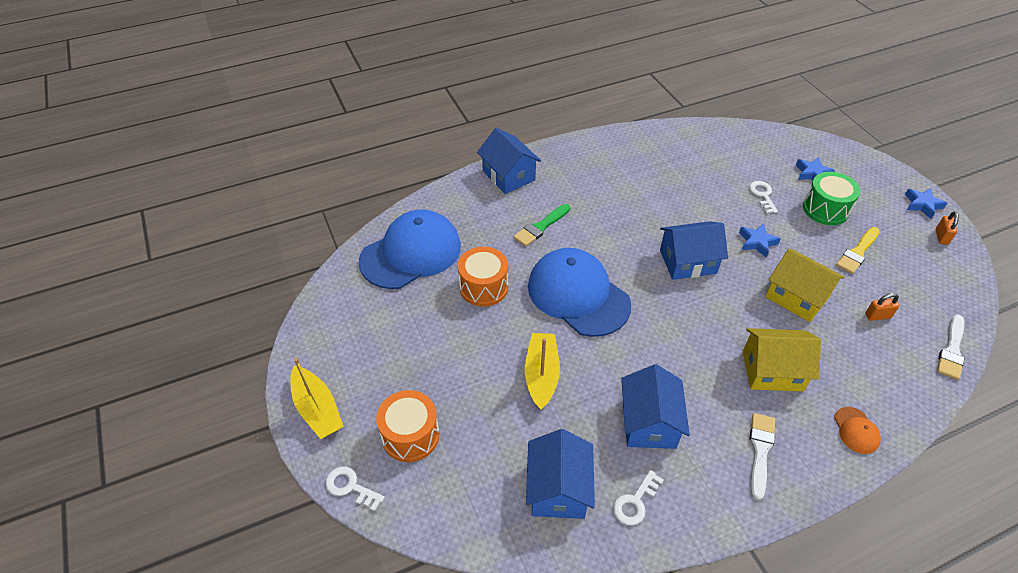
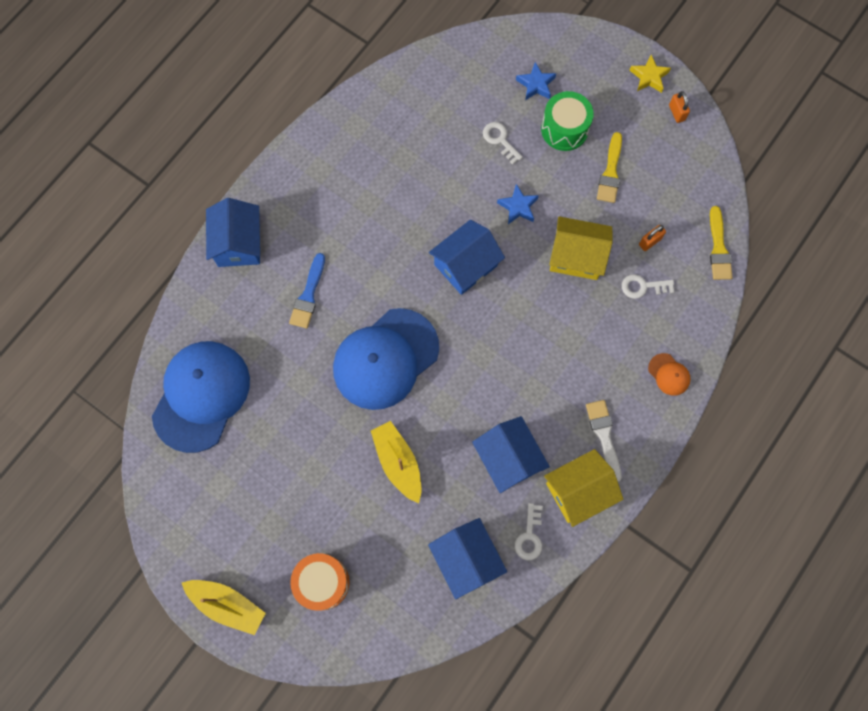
camera: 30 degrees left, 25 degrees up
white key [326,466,385,511] -> white key moved to [622,274,674,299]
orange drum [458,247,508,307] -> none
blue house [477,128,541,194] -> blue house turned 60 degrees clockwise [206,198,260,267]
green brush [513,204,571,247] -> blue brush [289,253,325,328]
blue cap [528,248,631,337] -> blue cap turned 60 degrees counterclockwise [333,308,439,410]
yellow house [743,328,821,391] -> yellow house moved to [544,449,623,527]
blue star [905,188,947,219] -> yellow star [629,55,671,93]
white brush [937,315,965,380] -> yellow brush [710,206,733,280]

